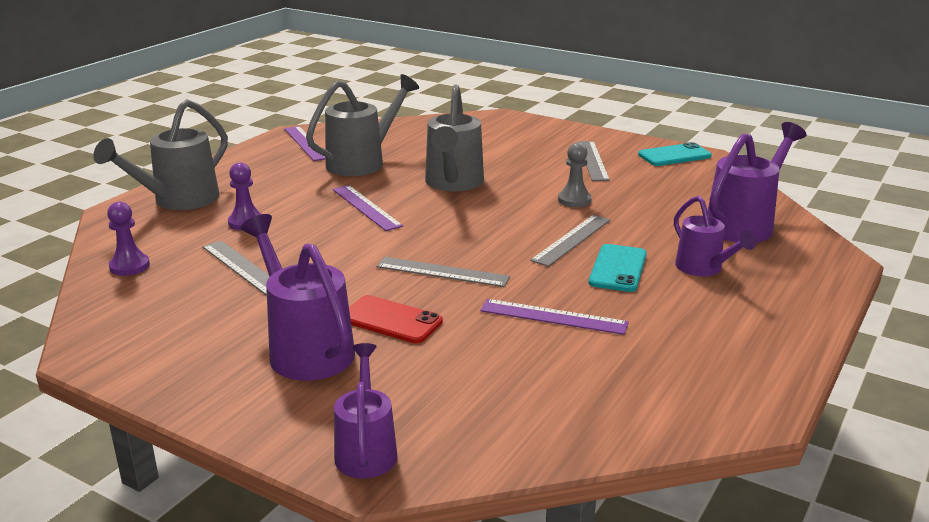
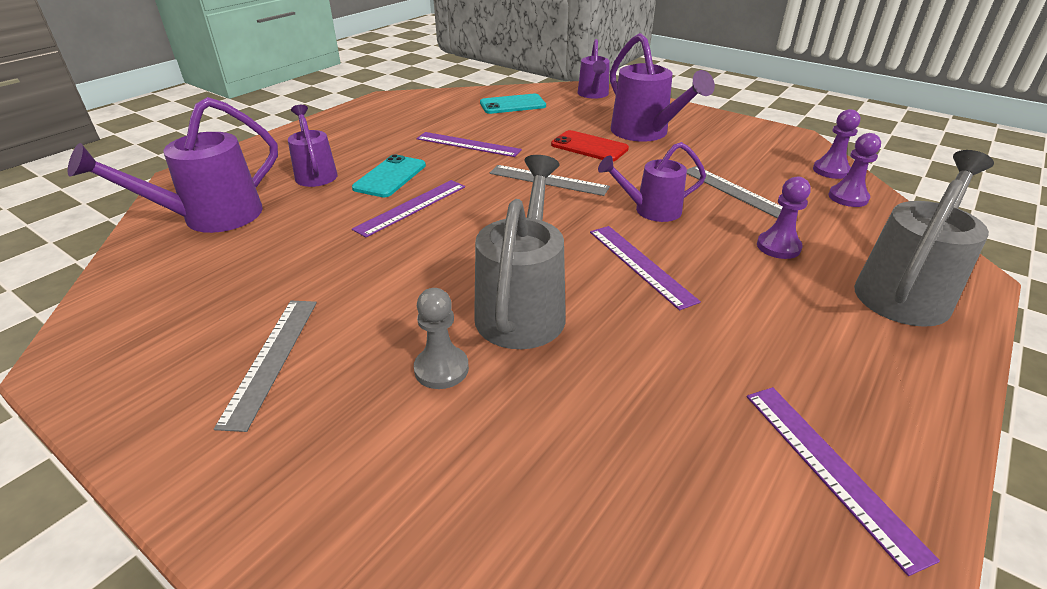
camera: 175 degrees left, 10 degrees up
grey watering can [306,74,419,176] -> none
grey ruler [530,215,610,267] -> purple ruler [352,180,465,237]
grey pawn [558,142,592,207] -> grey pawn moved to [414,288,469,389]
turquoise phone [638,142,712,166] -> turquoise phone moved to [480,94,546,114]
none -> purple watering can [598,142,706,222]
none -> purple pawn [813,109,860,179]

